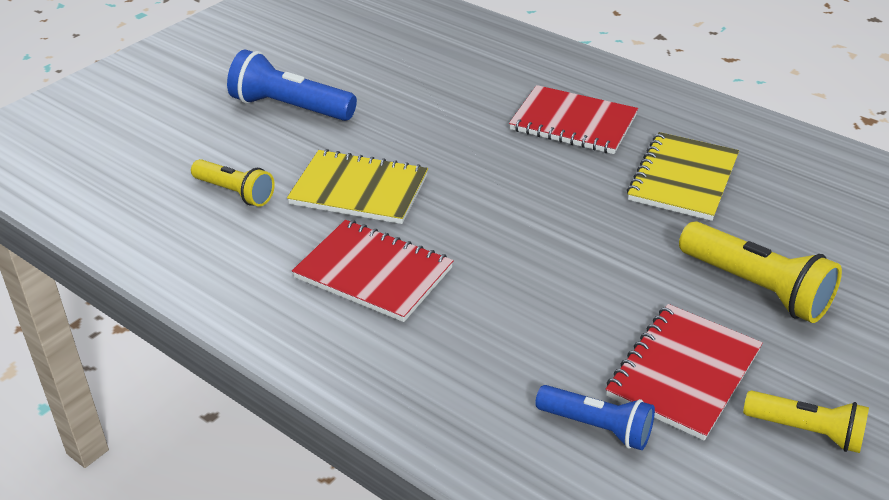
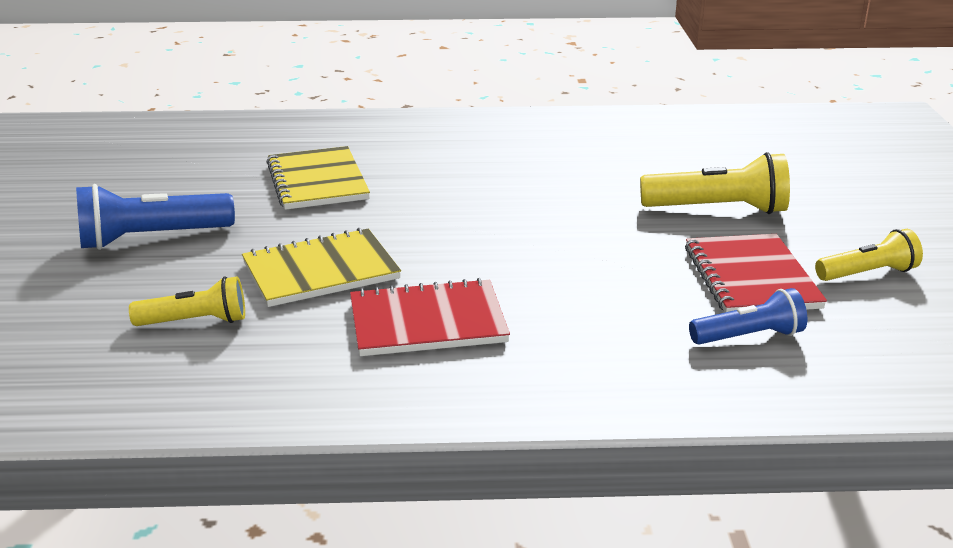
camera: 40 degrees left, 10 degrees down
red notebook [509,85,638,154] -> none
yellow notebook [627,132,739,221] -> yellow notebook moved to [267,146,370,210]

